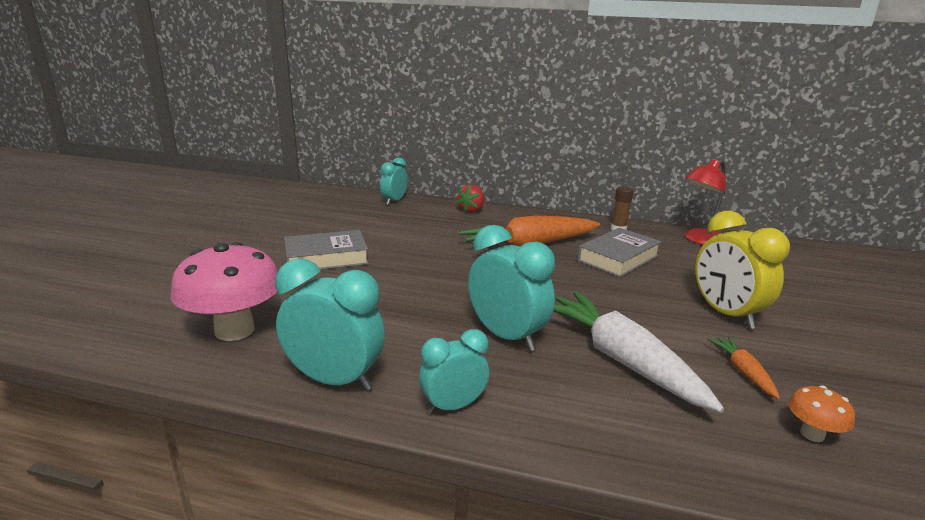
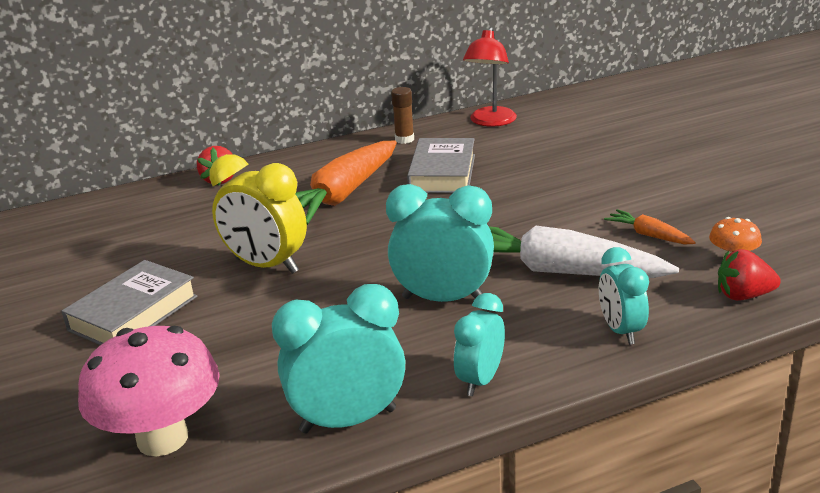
camera: 35 degrees left, 5 degrees up
turquoise clock [380,157,408,205] -> turquoise clock moved to [599,247,649,345]
yellow clock [695,211,790,329] -> yellow clock moved to [209,154,307,274]
none -> red strawberry [718,249,781,301]

